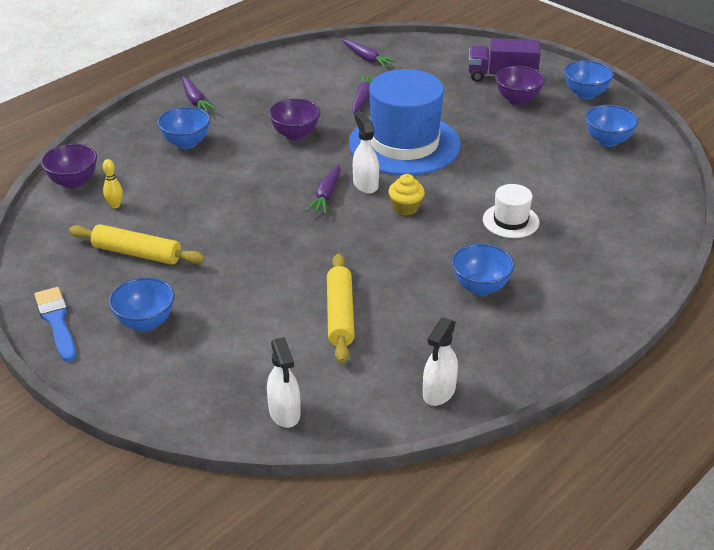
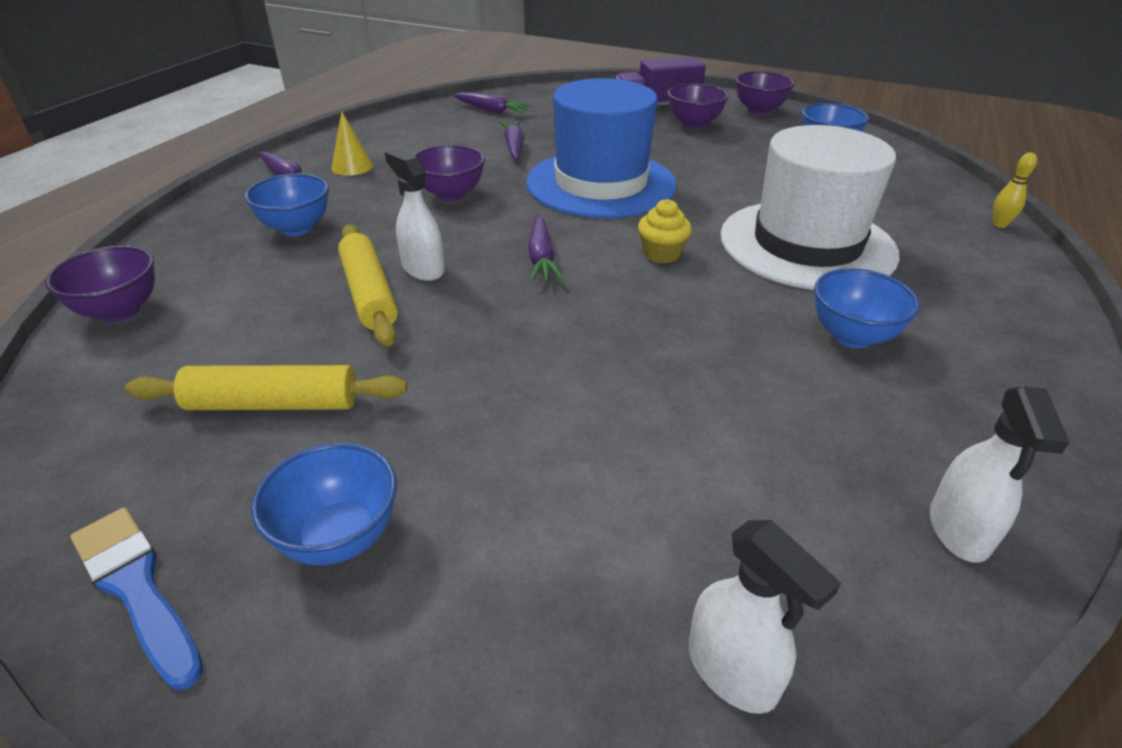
camera: 20 degrees left, 0 degrees up
yellow bowling pin [103,159,123,208] -> yellow bowling pin moved to [993,153,1037,228]
yellow rolling pin [327,253,355,363] -> yellow rolling pin moved to [338,225,398,347]
white spray bottle [353,112,379,194] -> white spray bottle moved to [385,149,445,281]
white hat [483,184,539,238] -> white hat [720,125,900,290], size x2.17
blue bowl [564,60,614,100] -> purple bowl [735,71,795,115]
none -> yellow cone [331,111,373,176]

